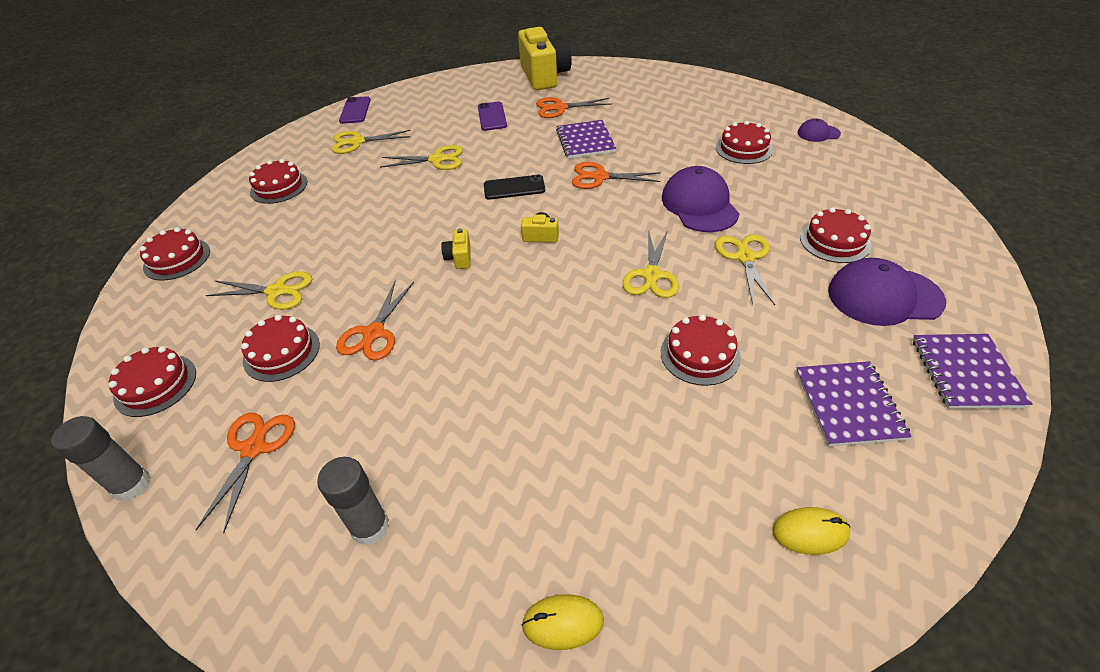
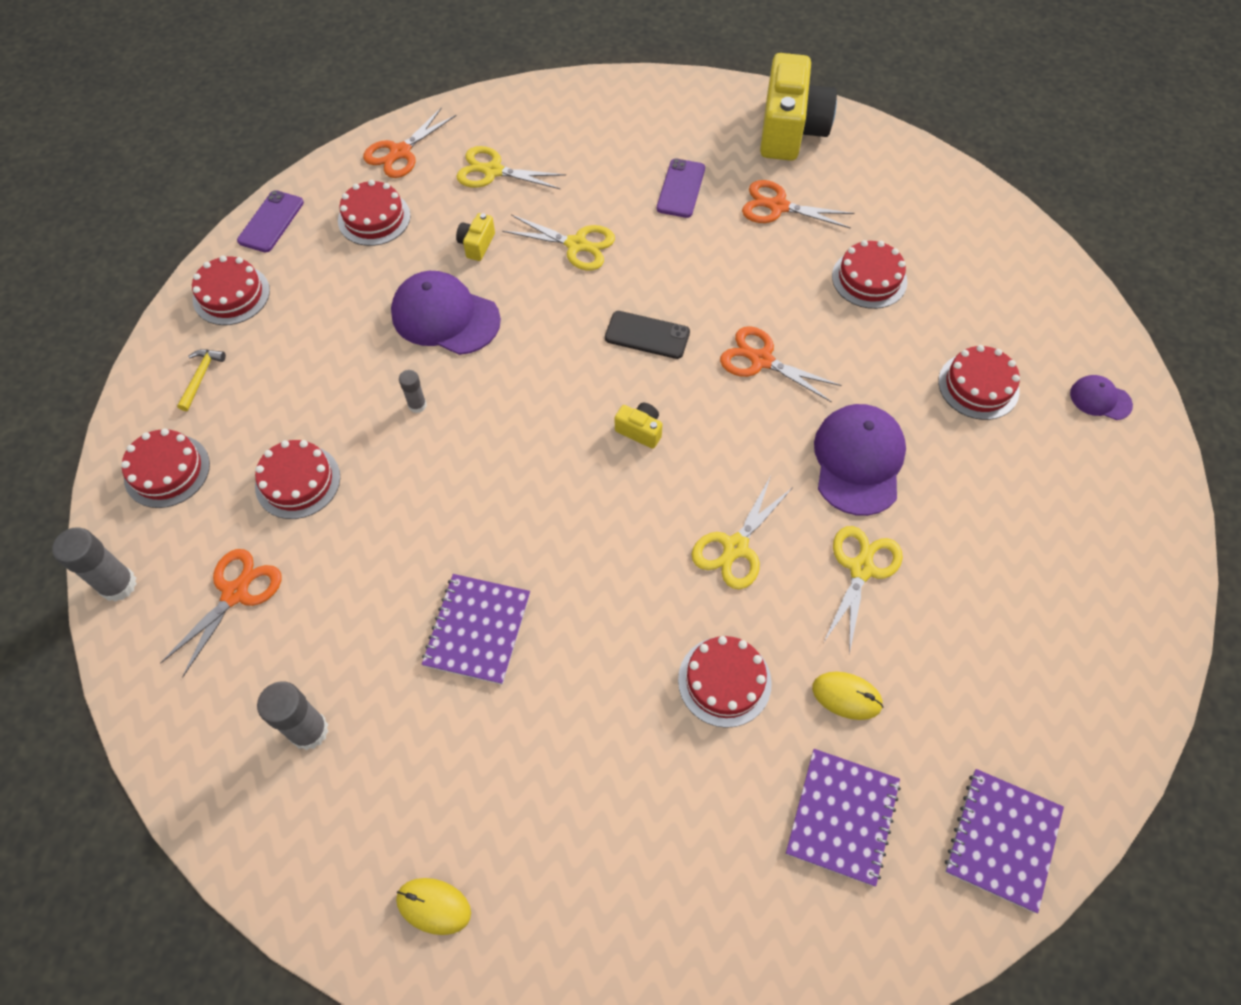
camera: 20 degrees right, 15 degrees up
yellow scissors [206,271,312,310] -> none
orange scissors [336,281,414,360] -> orange scissors moved to [363,107,457,178]
purple phone [339,96,371,124] -> purple phone moved to [237,190,304,252]
yellow camera [441,228,471,269] -> yellow camera moved to [456,213,495,261]
purple notebook [556,120,616,159] -> purple notebook moved to [422,574,530,685]
yellow mouse [772,507,850,555] -> yellow mouse moved to [812,672,883,720]
red cake [800,207,871,263] -> red cake moved to [832,240,907,309]
purple cap [828,258,946,326] -> purple cap moved to [391,271,501,355]
none -> yellow hammer [177,350,226,411]
none -> grey glue stick [399,370,427,413]

